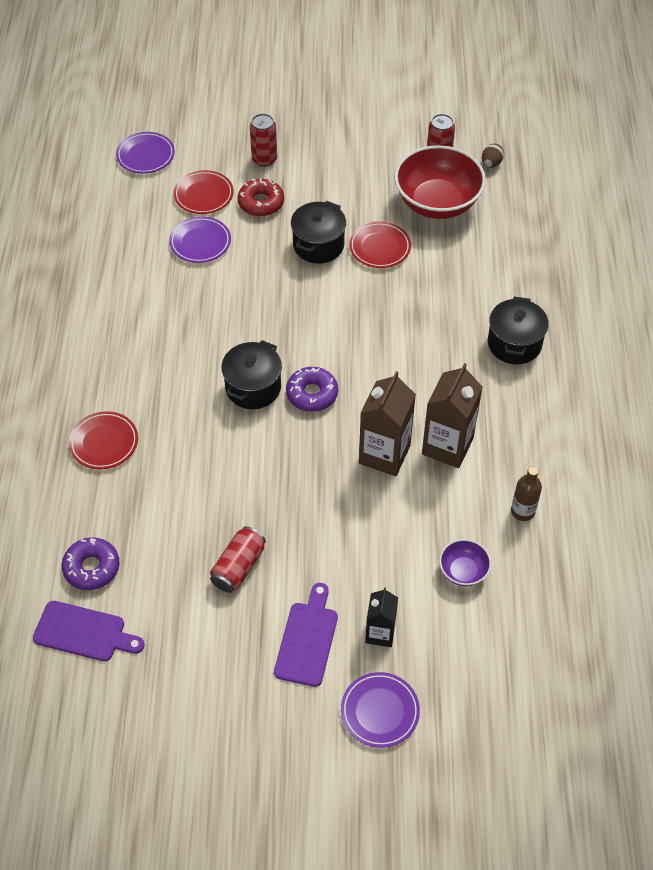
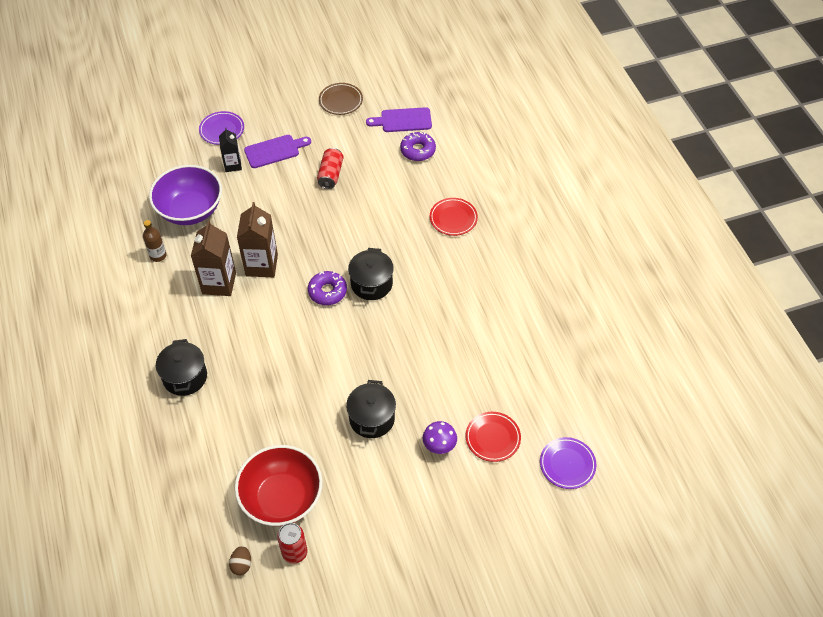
camera: 160 degrees right, 0 degrees up
purple plate [169,216,231,263] -> none
red donut [238,178,284,216] -> purple mushroom [423,421,457,454]
red can [250,113,277,167] -> none
purple cutting board [274,583,338,687] -> purple cutting board turned 105 degrees counterclockwise [244,135,311,168]
red plate [349,221,411,268] -> none
purple bowl [439,539,491,586] -> purple bowl [149,165,222,225], size x2.13
none -> brown plate [319,83,363,115]

